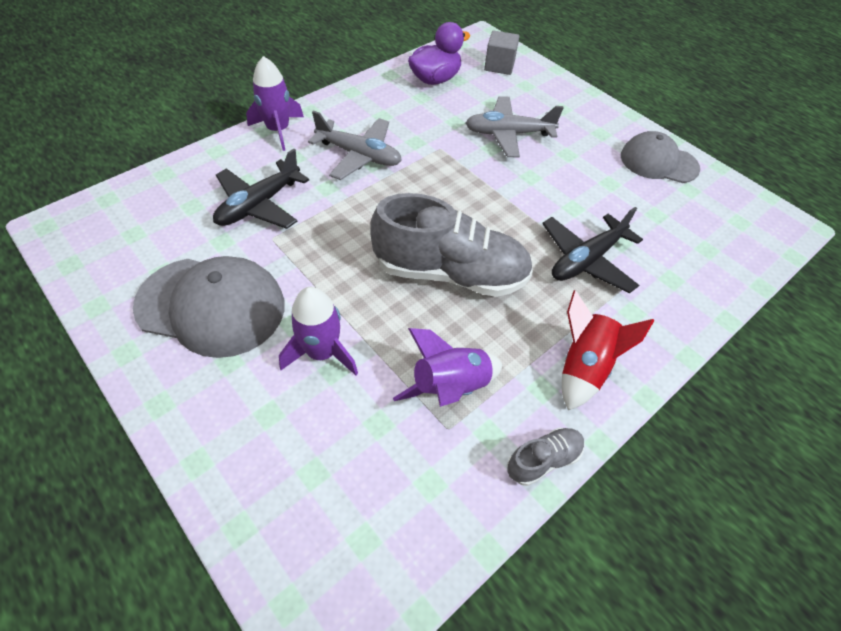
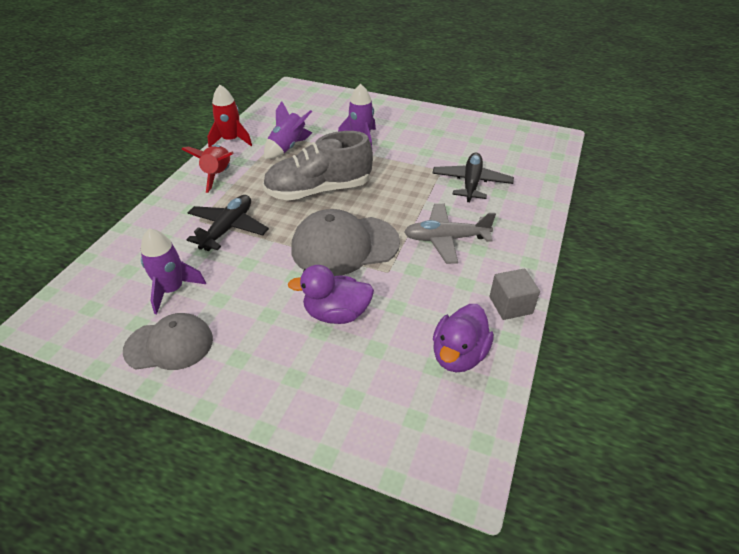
camera: 155 degrees right, 10 degrees down
grey cap [133,256,285,358] -> grey cap moved to [291,209,400,276]
purple rocket [246,56,304,151] -> purple rocket moved to [141,228,206,314]
grey plane [465,96,564,158] -> purple duck [288,265,374,324]
grey cube [484,30,520,75] -> grey cube moved to [490,269,540,320]
grey shoe [507,428,585,486] -> red rocket [207,85,252,147]

